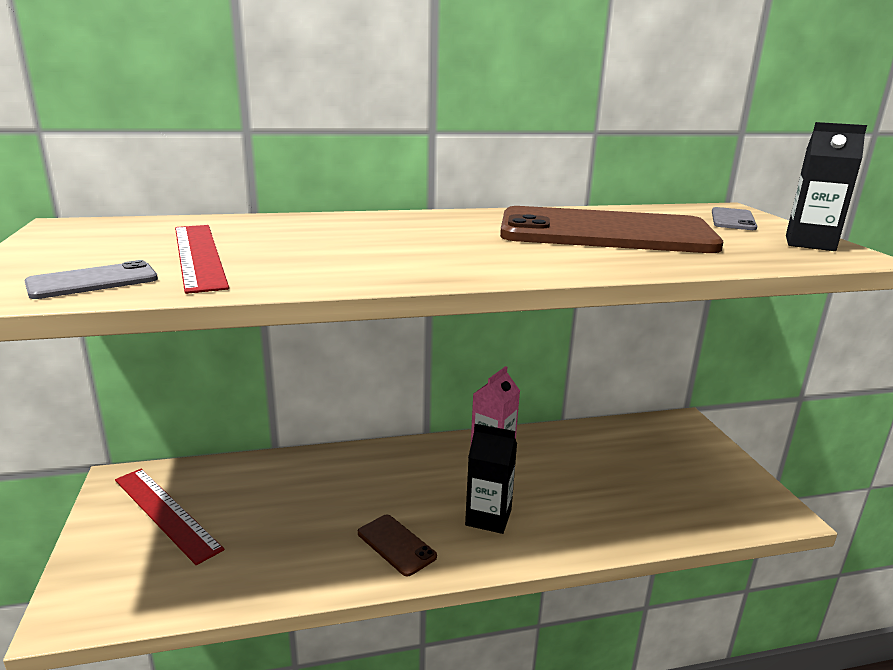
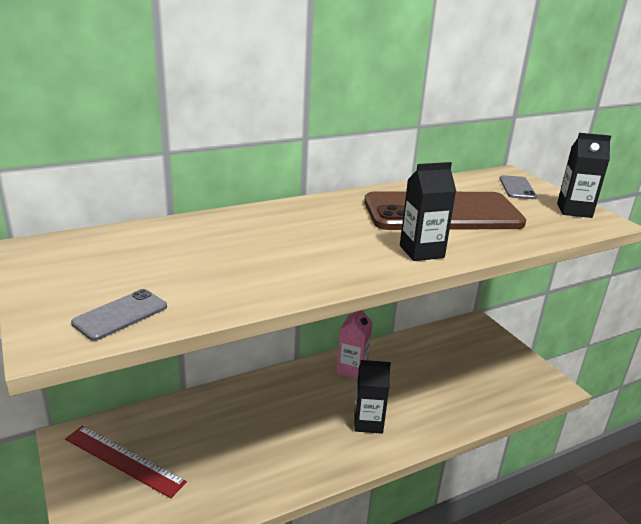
camera: 15 degrees left, 5 degrees up
red ruler [175,225,229,294] -> none
brown phone [358,515,437,576] -> none
none -> black carton [400,162,456,261]

